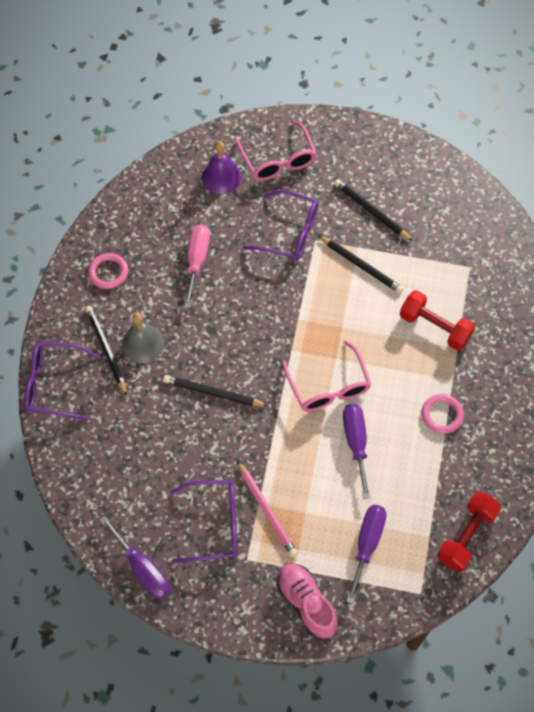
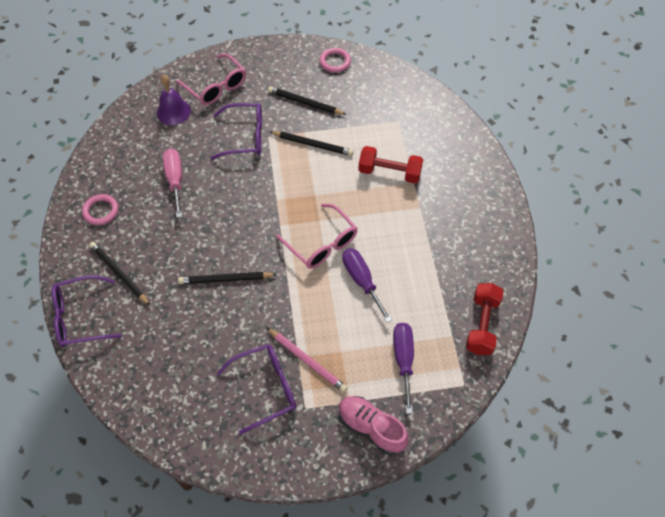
camera: 20 degrees left, 5 degrees down
purple screwdriver [100,516,170,599] -> none
grey bell [122,313,164,363] -> none
pink ring [422,394,464,434] -> pink ring moved to [319,48,351,73]

